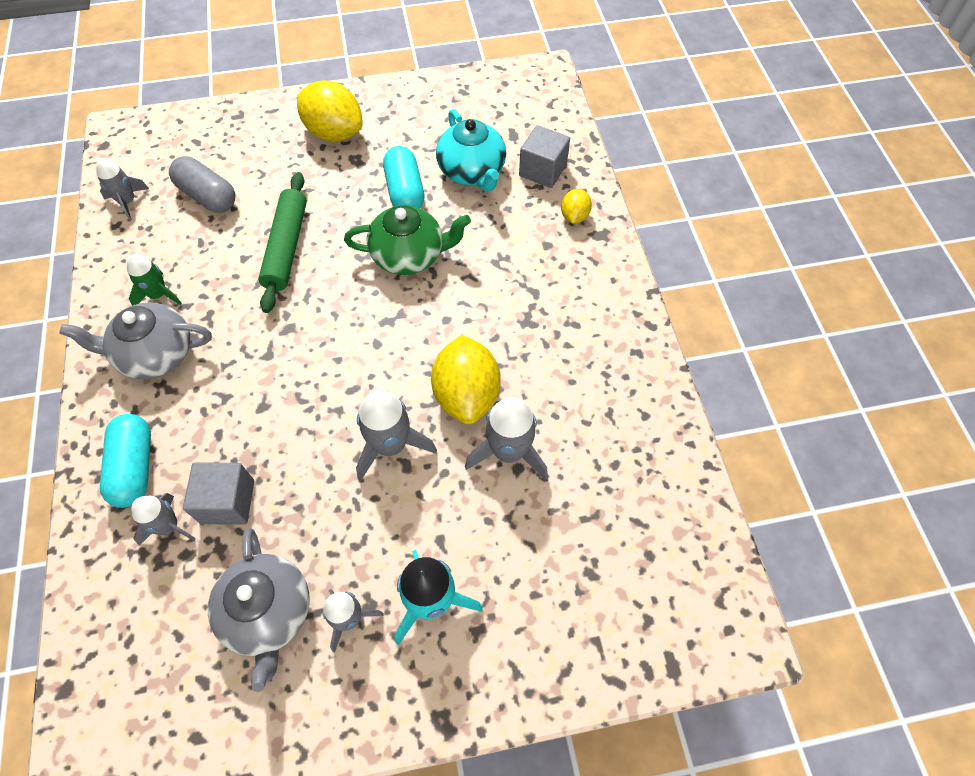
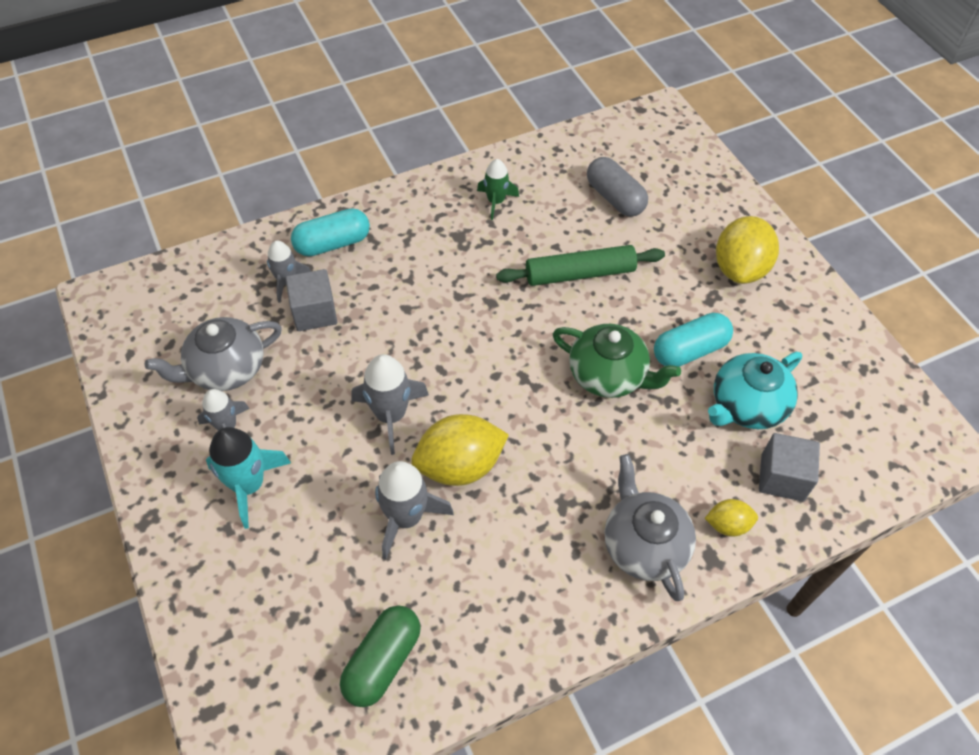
camera: 75 degrees right, 5 degrees down
grey teapot [59,302,212,379] -> grey teapot moved to [605,454,696,601]
grey rocket [96,158,149,221] -> none
grey capsule [169,156,235,213] -> grey capsule turned 60 degrees counterclockwise [587,157,648,217]
green teapot [344,205,471,275] -> green teapot turned 45 degrees counterclockwise [553,324,681,398]
none -> green capsule [340,605,421,707]

